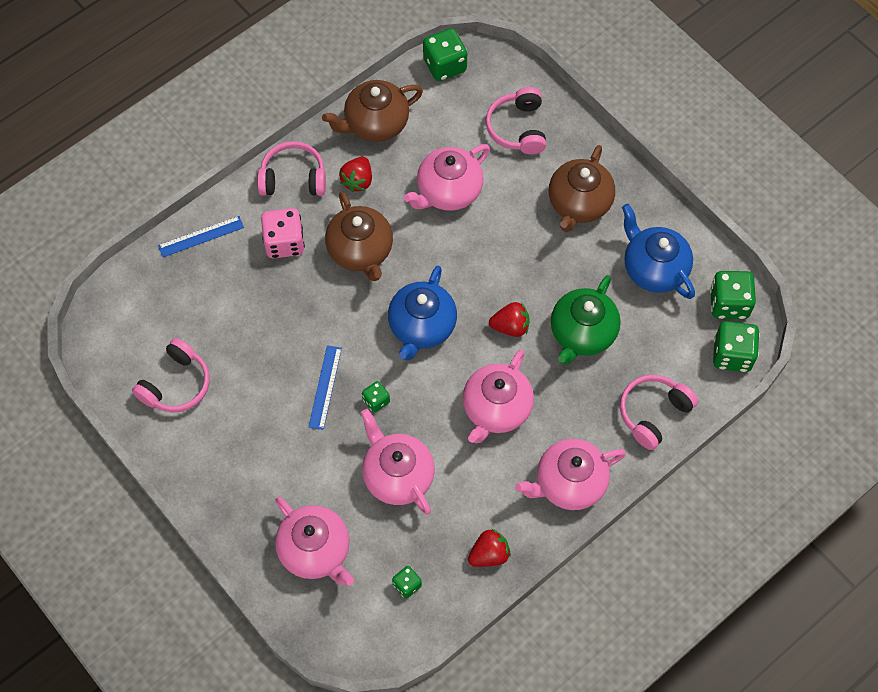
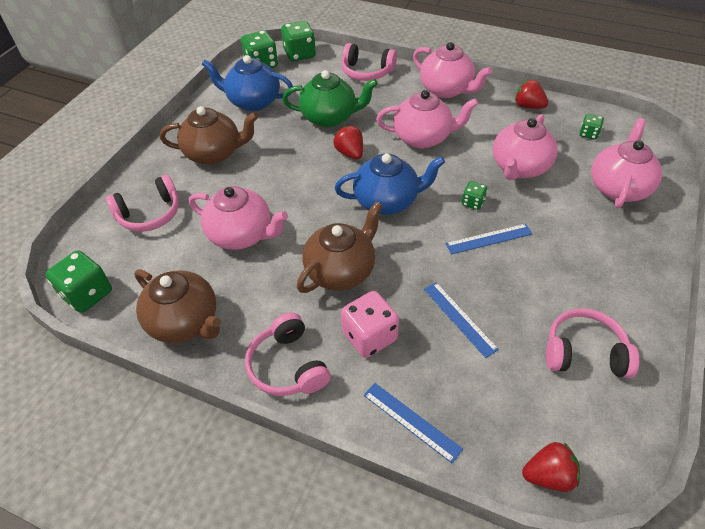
camera: 115 degrees left, 15 degrees down
red strawberry [339,157,372,192] -> red strawberry moved to [522,442,580,492]
blue teapot [622,204,695,299] -> blue teapot turned 75 degrees clockwise [202,55,293,111]
none -> blue ruler [424,282,499,358]

